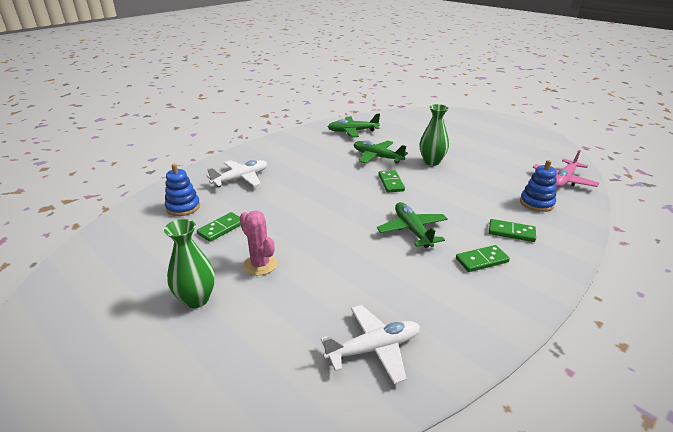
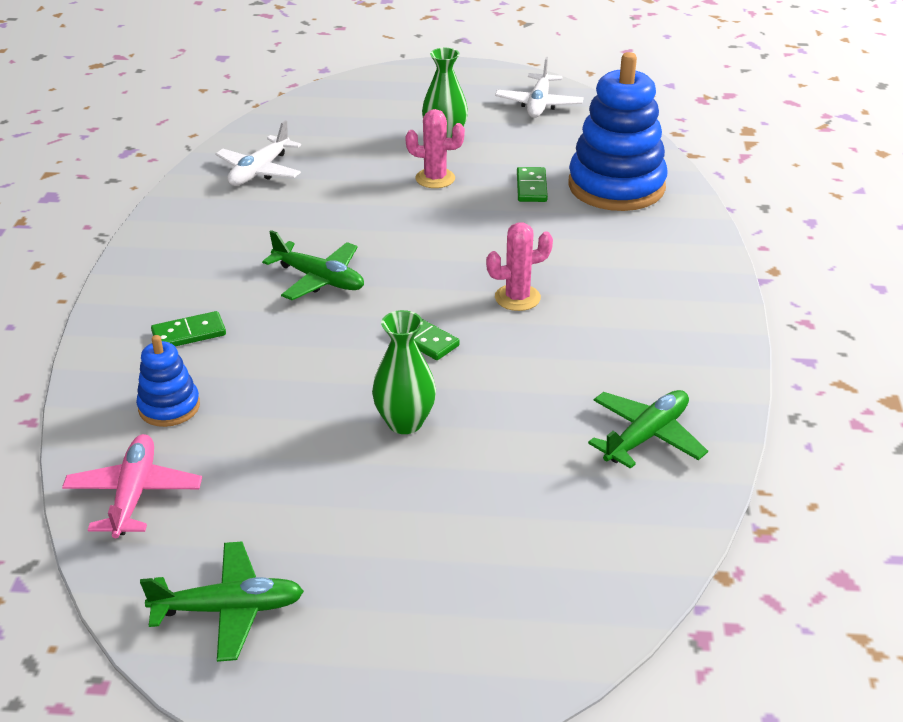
camera: 140 degrees right, 5 degrees up
blue stacking toy [165,164,200,216] -> blue stacking toy [568,52,668,211], size x2.04
white plane [207,160,267,187] -> white plane moved to [495,57,584,118]
green plane [354,140,408,163] -> green plane moved to [140,542,304,662]
green domino [456,245,510,272] -> none
none -> pink cactus [486,222,553,311]

